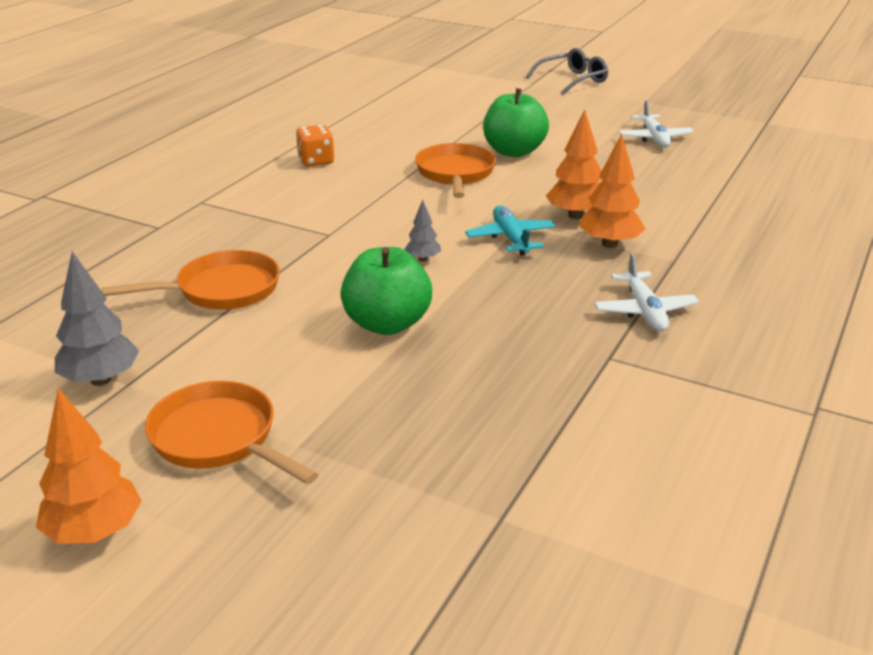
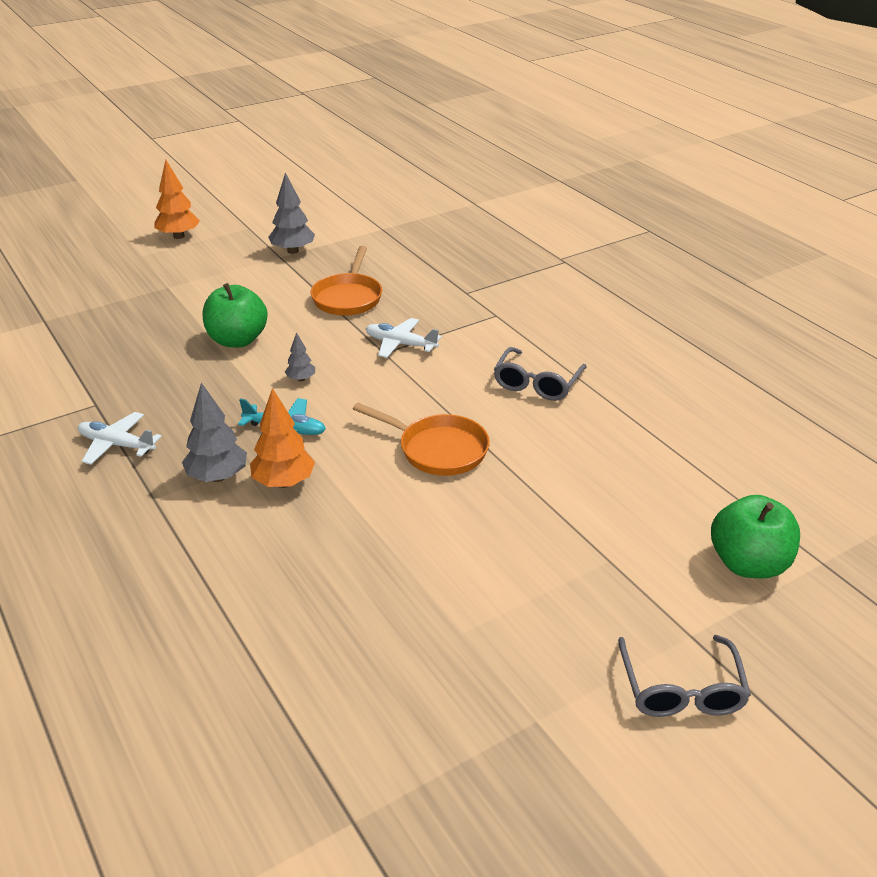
camera: 120 degrees right, 5 degrees up
orange pan [145,381,318,484] -> none
orange dice [296,125,334,166] -> grey glasses [494,347,587,401]
green apple [483,88,549,157] -> green apple moved to [711,495,800,578]
orange tree [579,133,645,248] -> grey tree [182,382,247,482]
white plane [618,100,694,147] -> white plane moved to [366,318,441,358]

